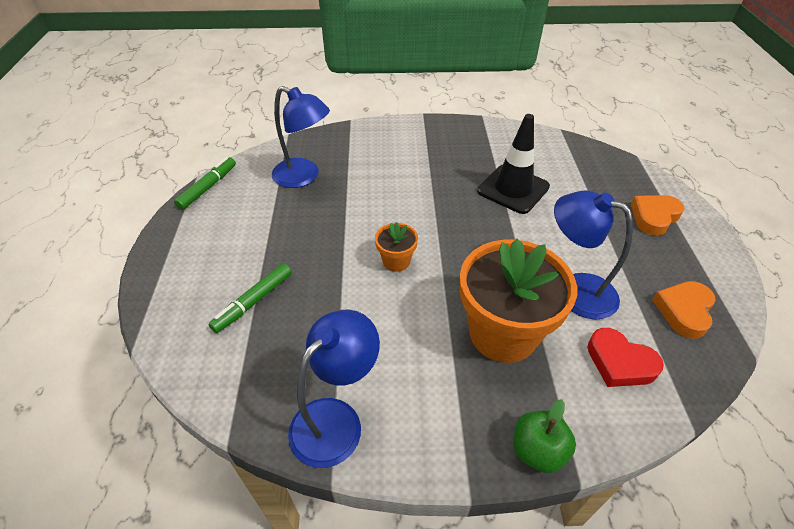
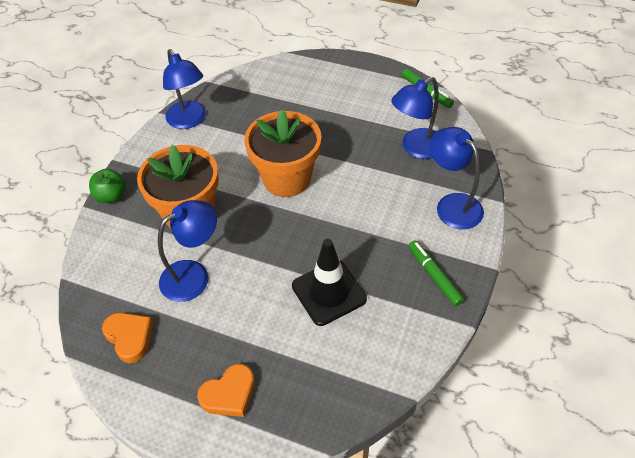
camera: 115 degrees right, 5 degrees up
green marker [208,263,292,333] -> green marker moved to [408,241,464,306]
orange flower pot [375,222,418,272] -> orange flower pot [244,109,322,197], size x2.18
red heart [587,328,664,387] -> none
orange heart [631,195,685,236] -> orange heart turned 75 degrees clockwise [197,364,255,417]
none -> blue lamp [430,127,484,229]

